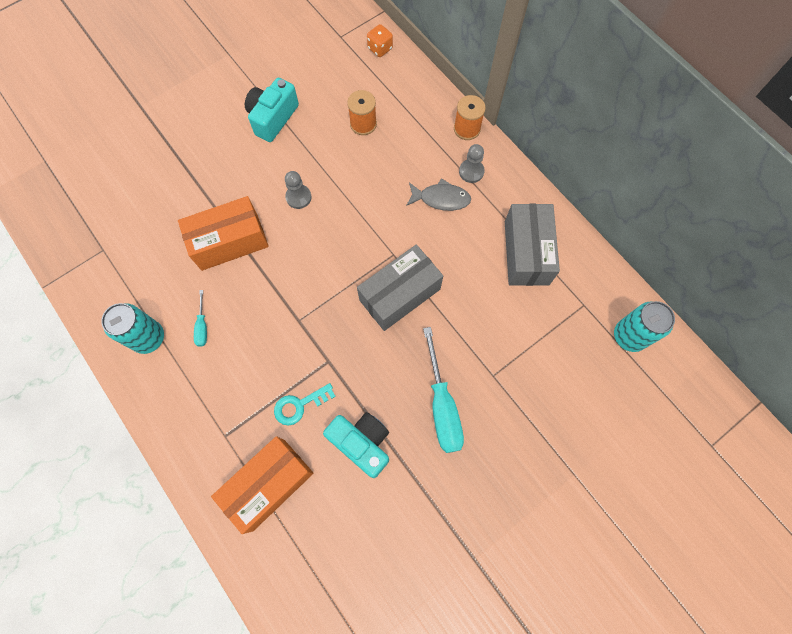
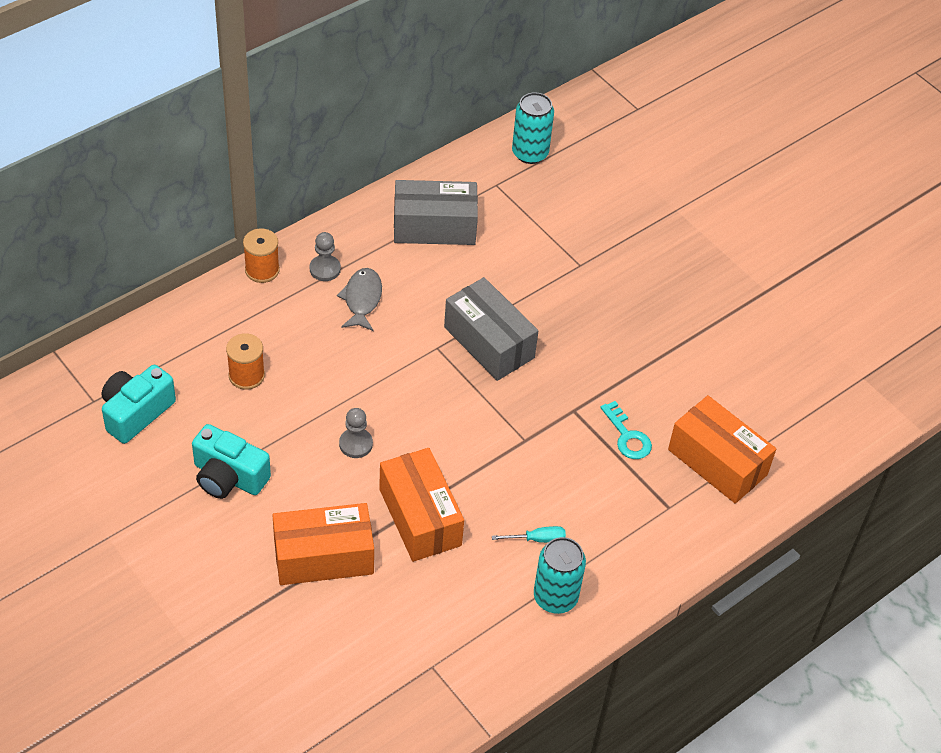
camera: 95 degrees left, 20 degrees down
turquoise camera [323,412,389,478] -> turquoise camera moved to [102,365,176,444]
orange dice [367,24,393,57] -> none
turquoise screwdriver [423,327,464,453] -> none
none -> orange box [272,503,374,585]

